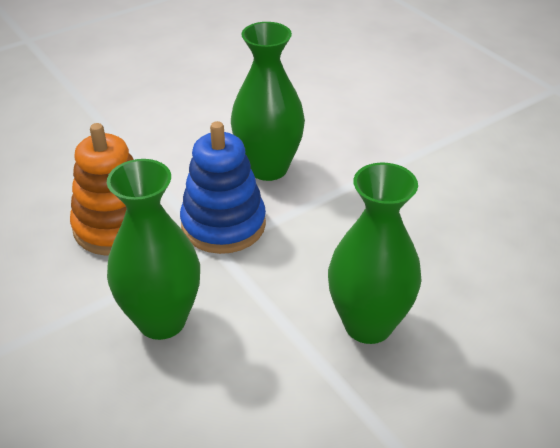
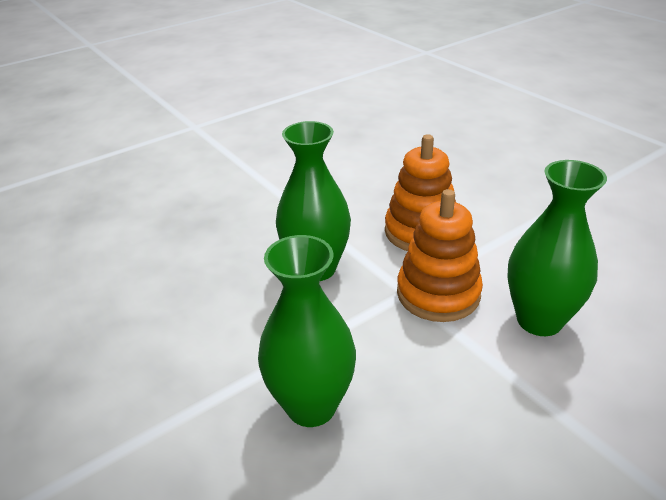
camera: 90 degrees right, 5 degrees down
blue stacking toy [180,121,266,254] -> orange stacking toy [397,189,483,322]

